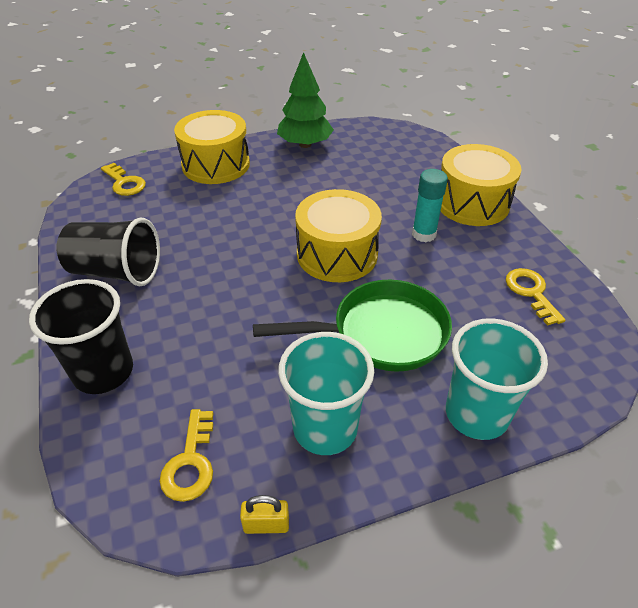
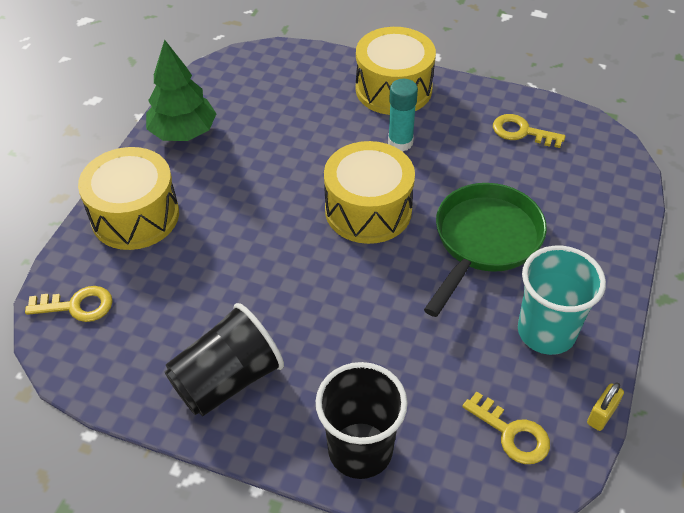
camera: 50 degrees left, 5 degrees up
turquoise cup [446,318,548,440] -> none

